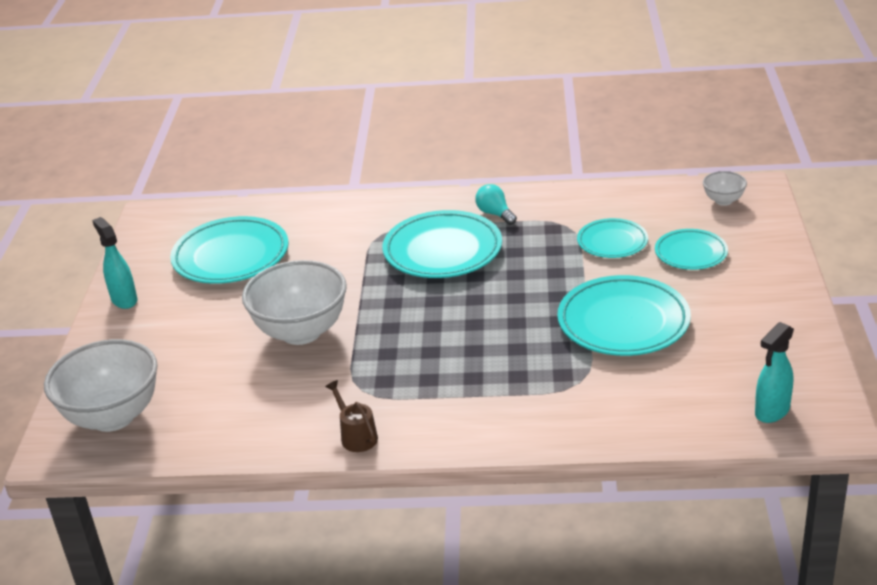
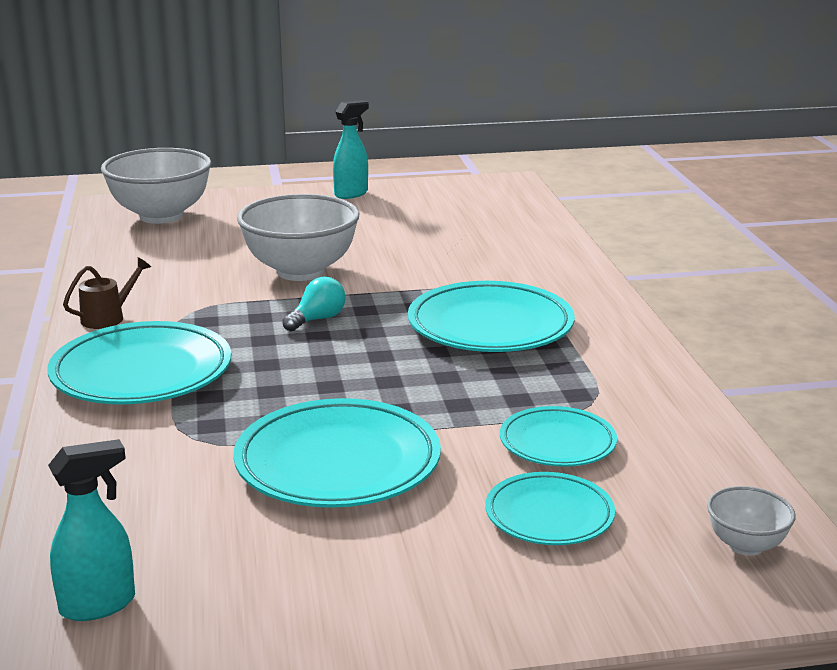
camera: 75 degrees right, 10 degrees down
turquoise plate [170,216,289,284] -> turquoise plate moved to [47,321,231,404]
turquoise light bulb [475,184,517,225] -> turquoise light bulb moved to [282,277,346,332]
turquoise spray bottle [755,322,794,423] -> turquoise spray bottle turned 120 degrees clockwise [48,439,135,621]

